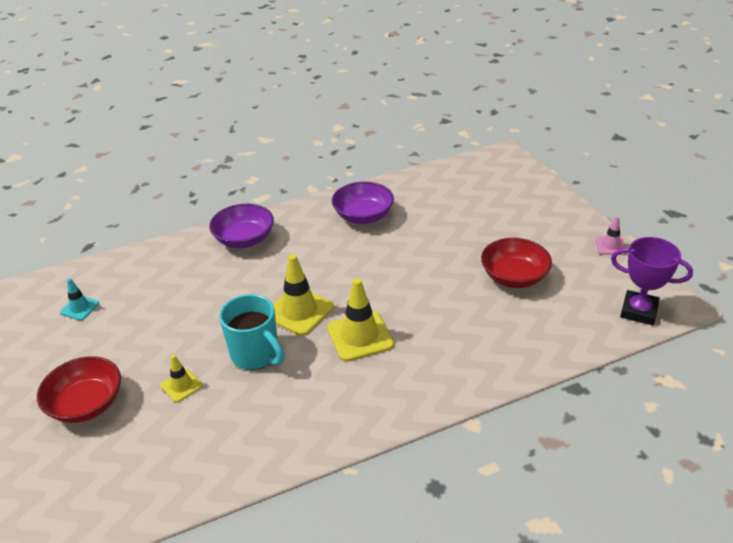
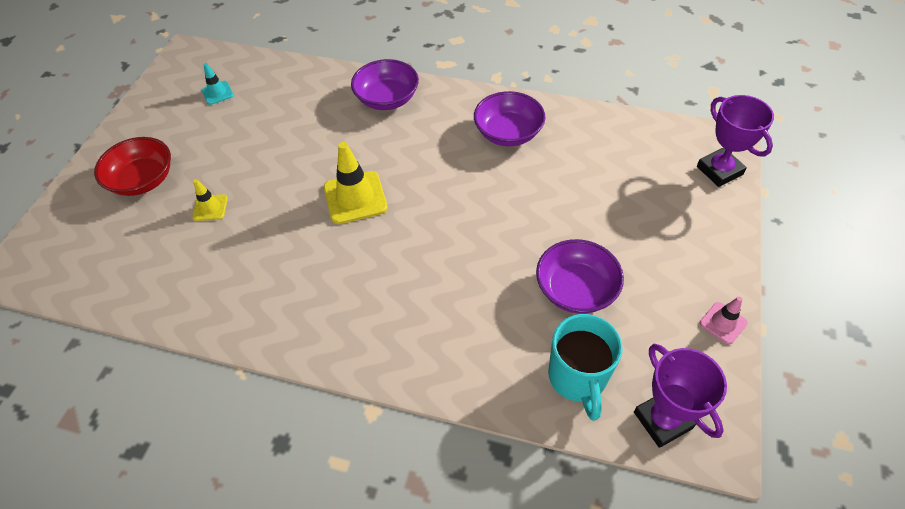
camera: 40 degrees right, 15 degrees up
turquoise mug [219,294,285,370] -> turquoise mug moved to [548,314,623,421]
yellow traffic cone [327,278,394,362] -> none
red bowl [481,238,552,288] -> purple bowl [536,239,624,314]
none -> purple trophy [697,95,774,187]

